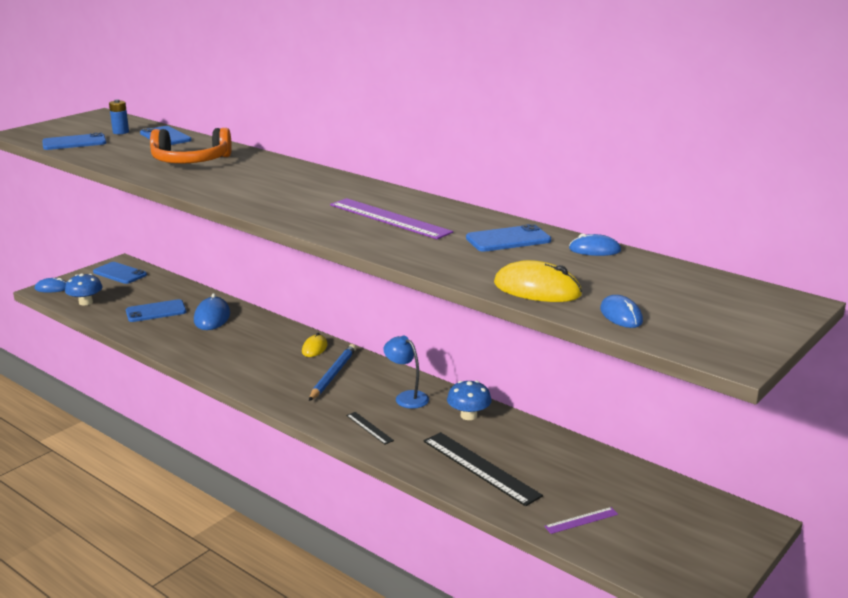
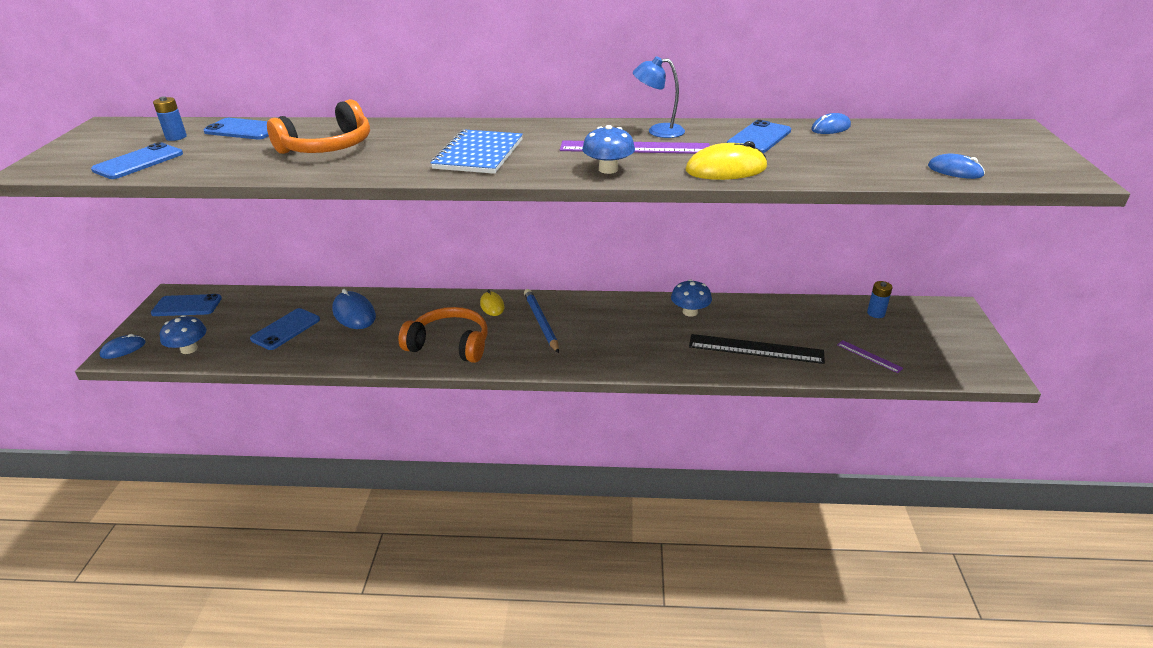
camera: 35 degrees left, 10 degrees up
black ruler [346,412,394,444] -> none
blue lamp [383,336,429,409] -> blue lamp moved to [633,56,685,138]
yellow mouse [494,260,582,302] -> yellow mouse moved to [685,141,767,180]
purple ruler [544,507,618,534] -> purple ruler turned 75 degrees counterclockwise [837,340,903,373]
none -> orange headphones [399,307,487,363]
none -> blue notebook [431,129,523,174]
none -> blue mushroom [582,125,635,174]
none -> blue battery [867,281,892,318]

